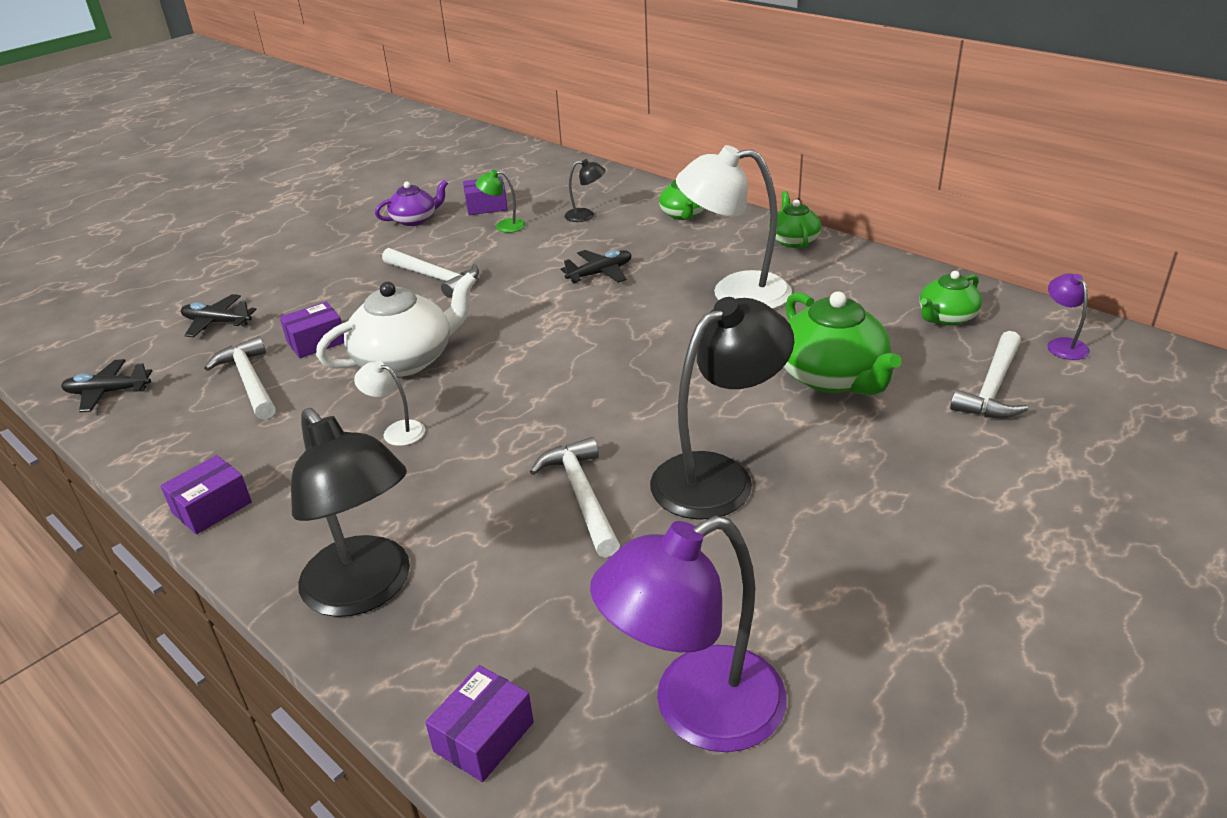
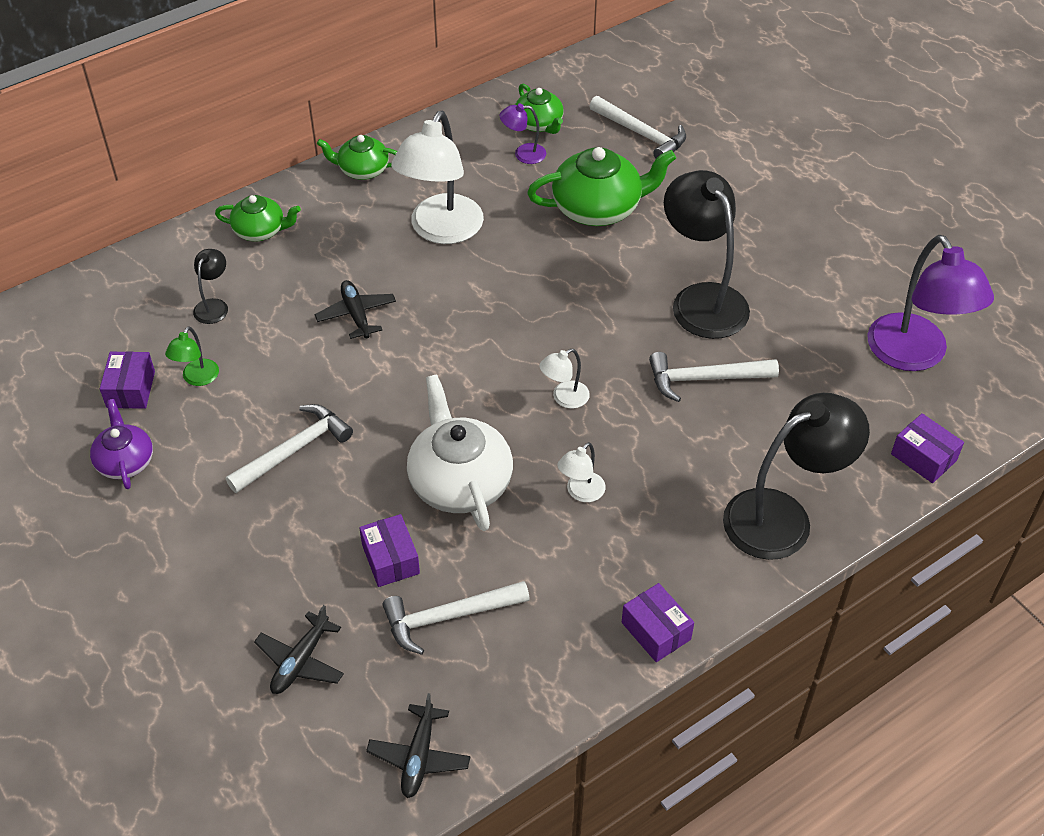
camera: 80 degrees left, 15 degrees up
purple lamp [1047,273,1090,360] -> purple lamp moved to [499,104,546,164]
none -> white lamp [539,349,590,409]

